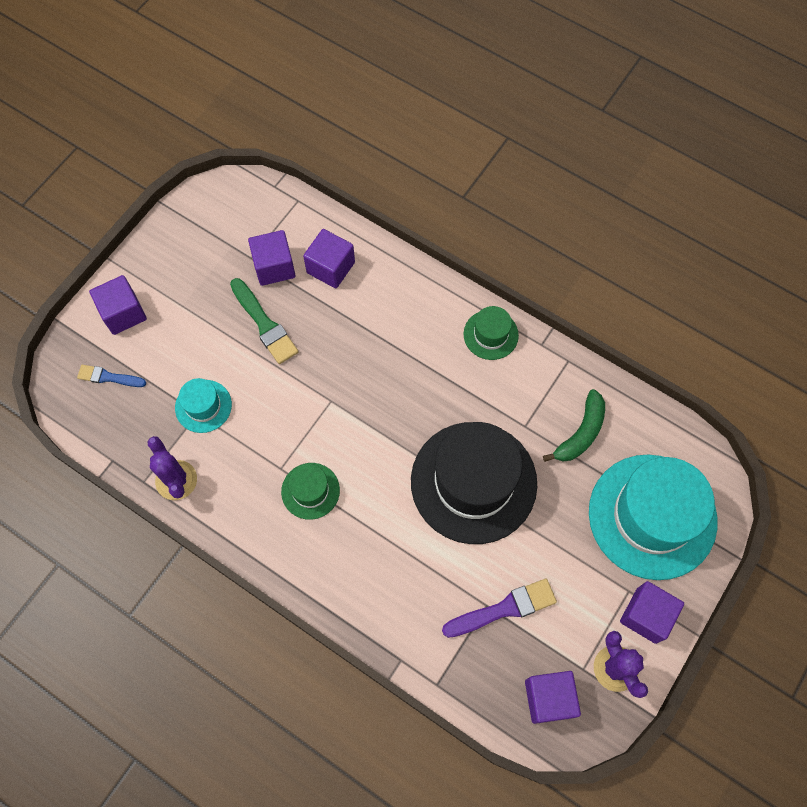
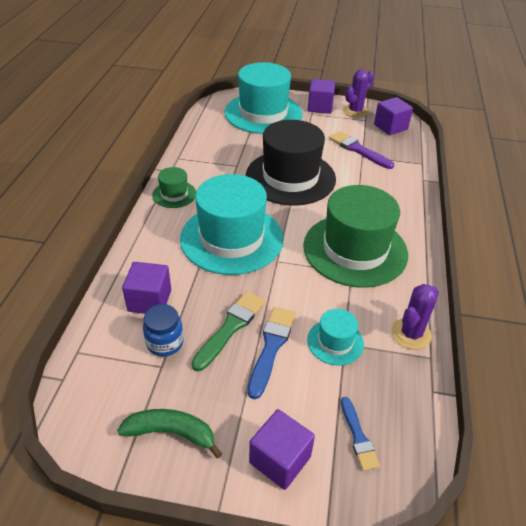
camera: 115 degrees left, 25 degrees down
purple cube [248,230,296,286] -> blue jar [143,304,184,356]
green hat [281,463,340,520] -> green hat [303,185,408,288], size x2.17
green banana [543,389,605,462] -> green banana moved to [117,409,222,458]
none -> turquoise hat [180,174,283,275]
none -> blue brush [248,307,296,399]

